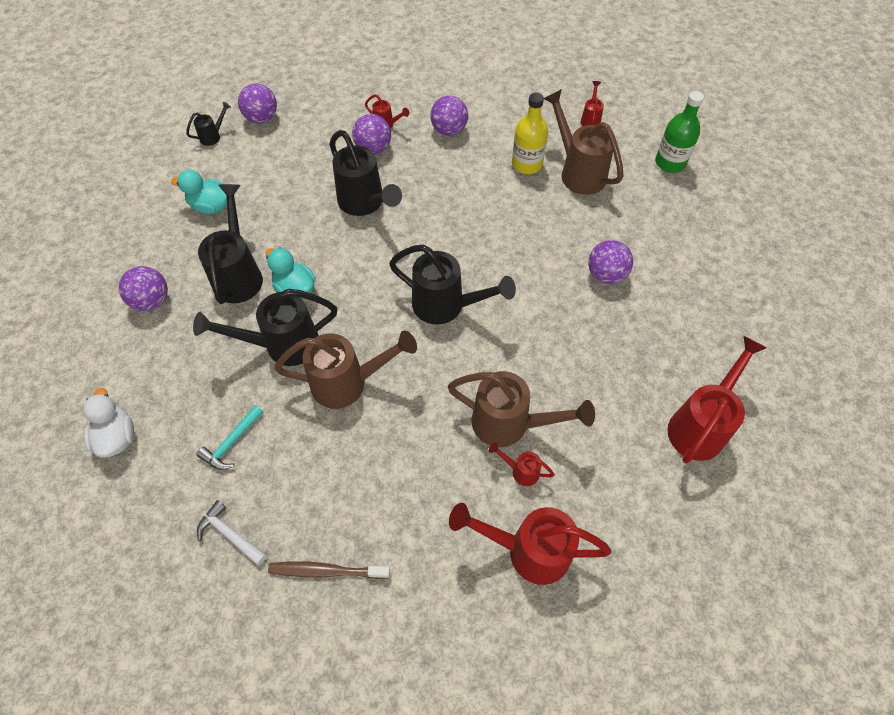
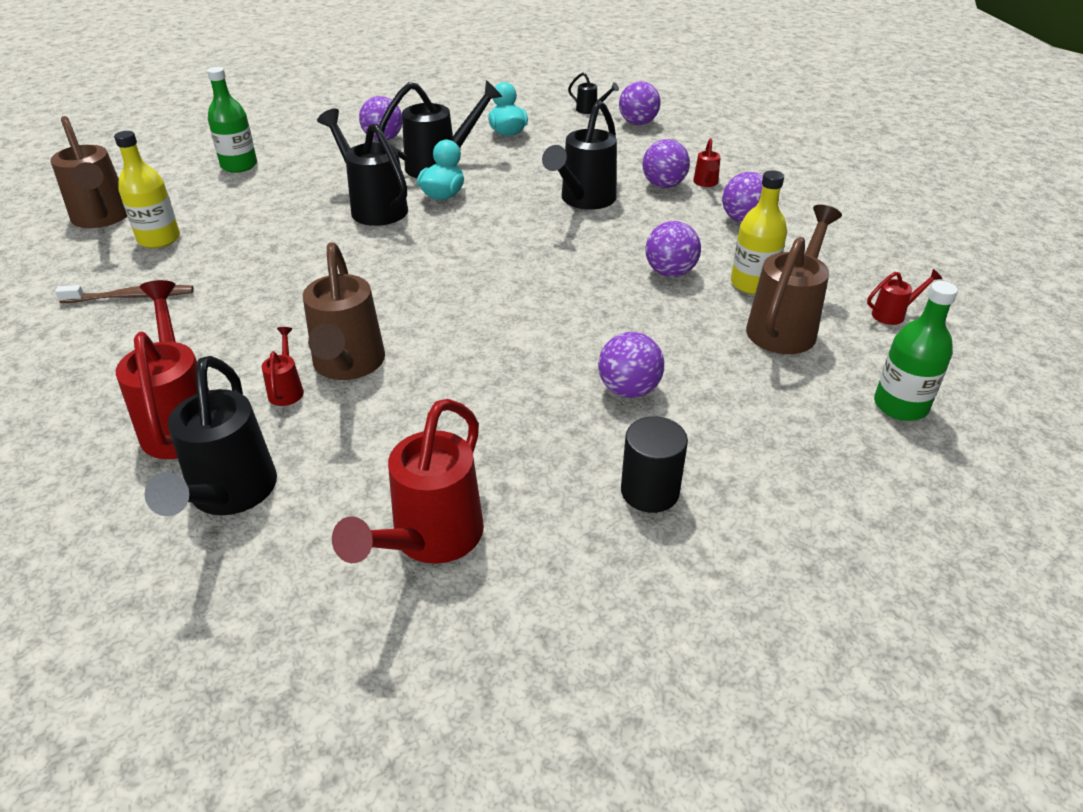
camera: 65 degrees right, 20 degrees down
white duck [83,388,134,458] -> green bottle [207,67,257,173]
turquoise hammer [196,405,263,470] -> none
white hammer [197,500,267,566] -> yellow bottle [114,131,180,248]
brown toothbrush [268,561,390,579] -> brown toothbrush turned 105 degrees clockwise [55,285,194,303]
brown watering can [275,331,417,409] -> brown watering can moved to [50,116,127,228]
black watering can [389,245,516,325] -> black watering can moved to [144,356,277,516]
red watering can [667,336,767,463] -> red watering can turned 105 degrees clockwise [332,399,484,564]
none -> black cylinder [621,417,688,513]
none -> purple ball [646,221,701,277]

